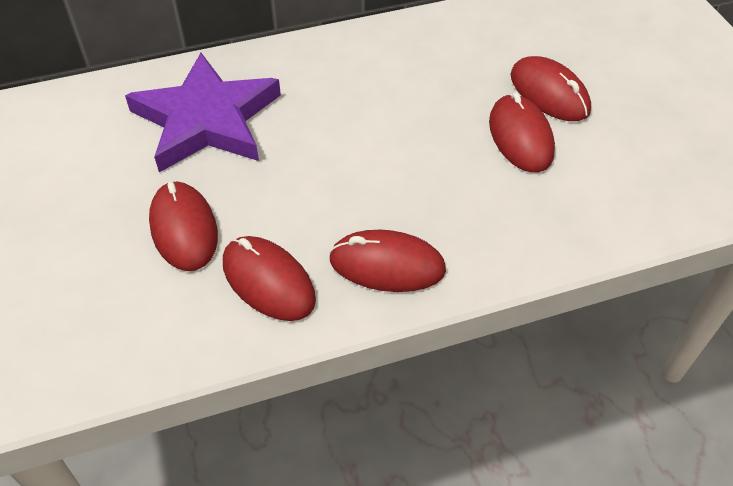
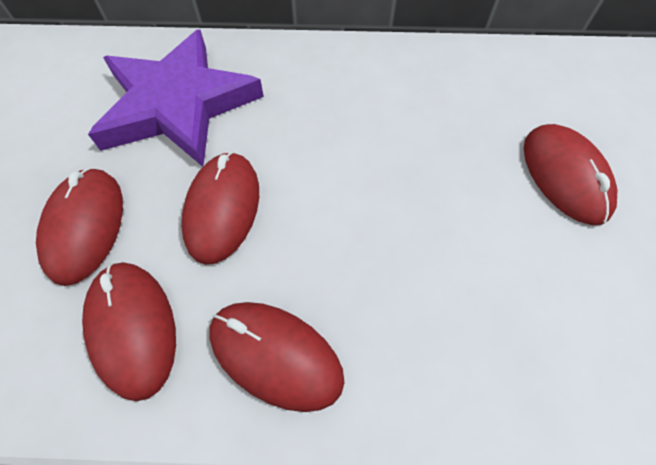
camera: 20 degrees right, 10 degrees up
red mouse [489,93,555,172] -> red mouse moved to [181,151,259,265]

